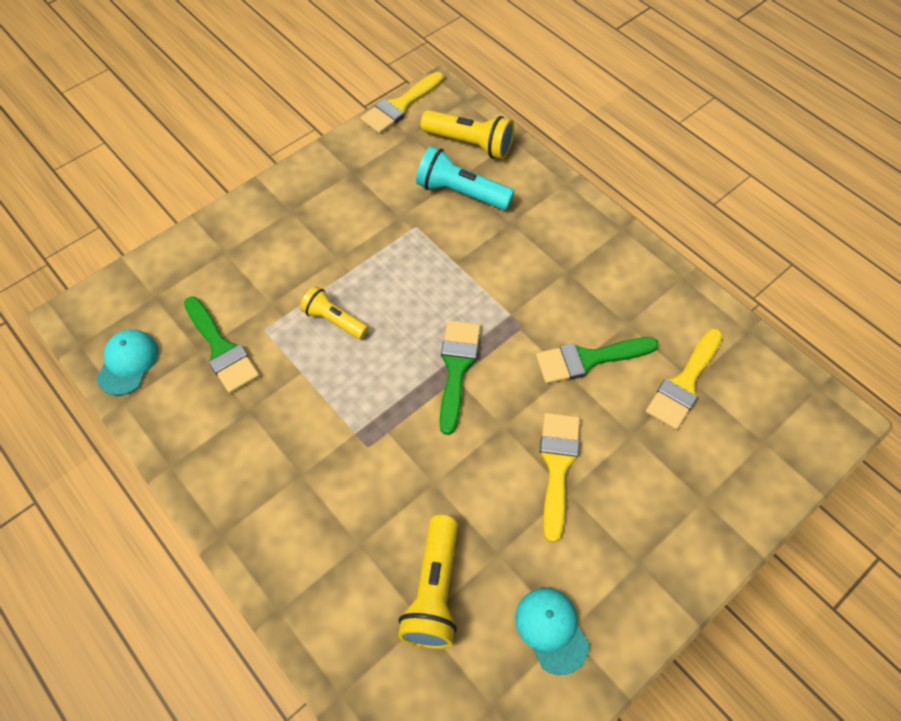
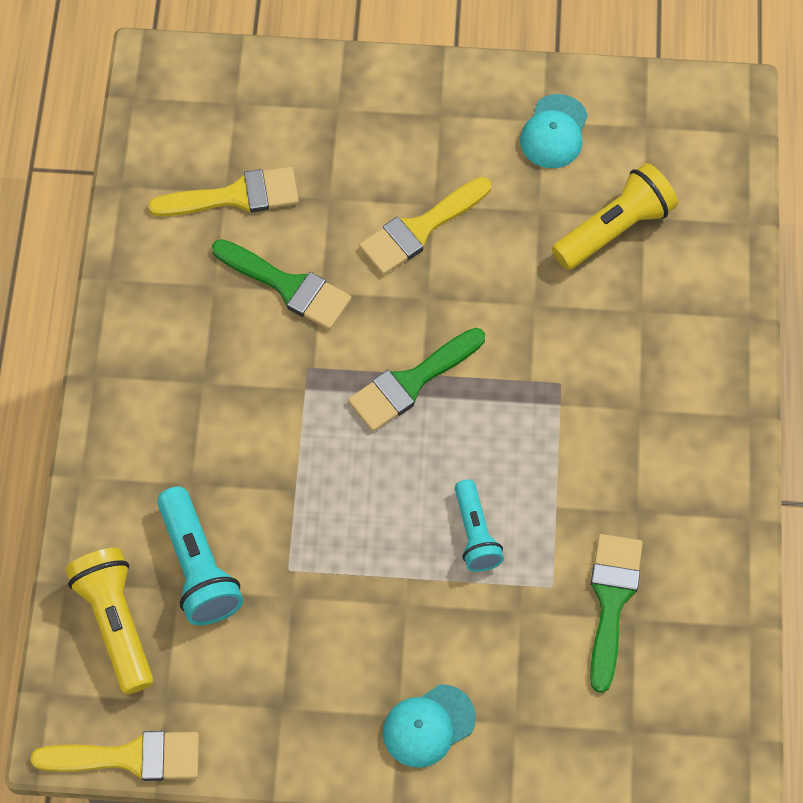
camera: 135 degrees left, 5 degrees up
turquoise cap [96,329,159,395] -> turquoise cap moved to [383,684,476,768]
yellow flashlight [300,286,369,339] -> turquoise flashlight [455,479,504,572]

